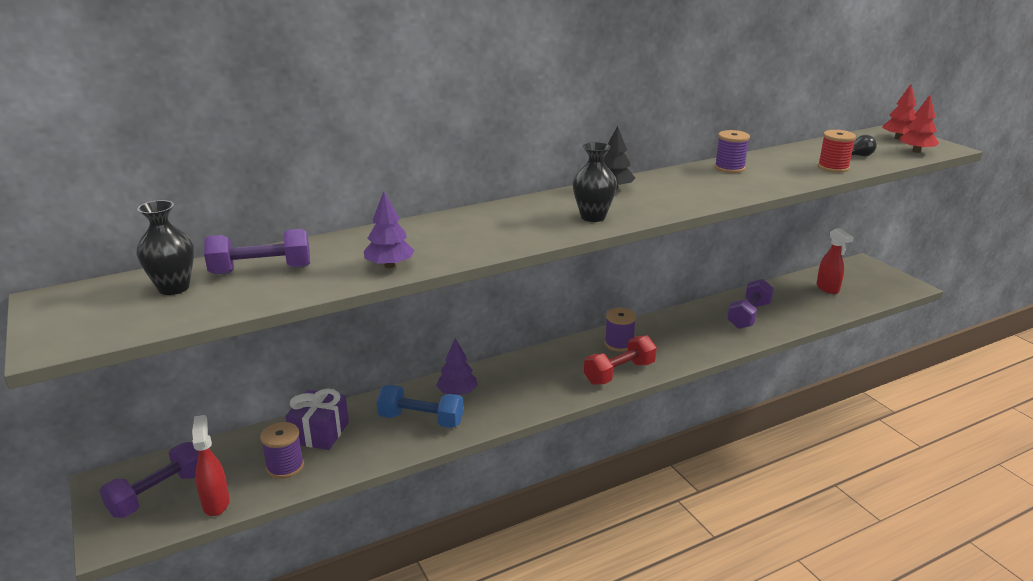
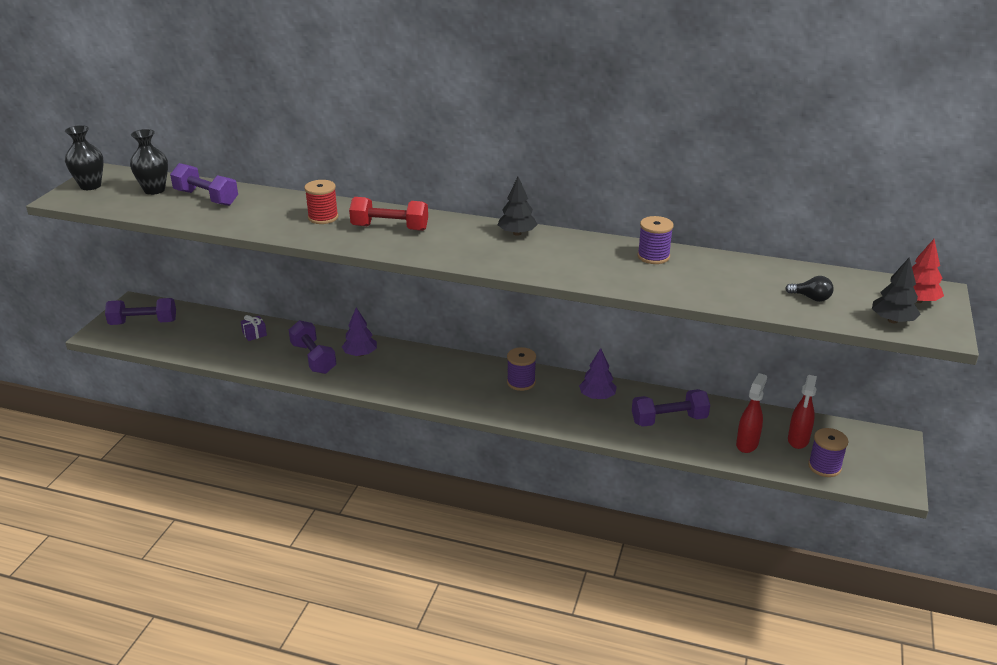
camera: 45 degrees right, 5 degrees up
red spray bottle [192,415,230,516] -> red spray bottle moved to [736,373,767,453]
purple spool [260,422,304,479] -> purple spool moved to [808,428,849,477]
purple gift [286,389,349,450] -> purple gift [241,315,267,341], size x0.55
purple tree [364,191,415,268] -> purple tree moved to [579,348,617,399]
blue dumbbell [377,385,464,428] -> purple dumbbell [289,320,336,374]
black vase [573,142,617,222] -> black vase moved to [65,125,104,190]
red dumbbell [584,335,657,385] -> red dumbbell moved to [349,197,428,231]
red spool [818,130,856,173] -> red spool moved to [304,180,339,224]
red tree [900,95,939,153] -> black tree [872,258,921,323]

